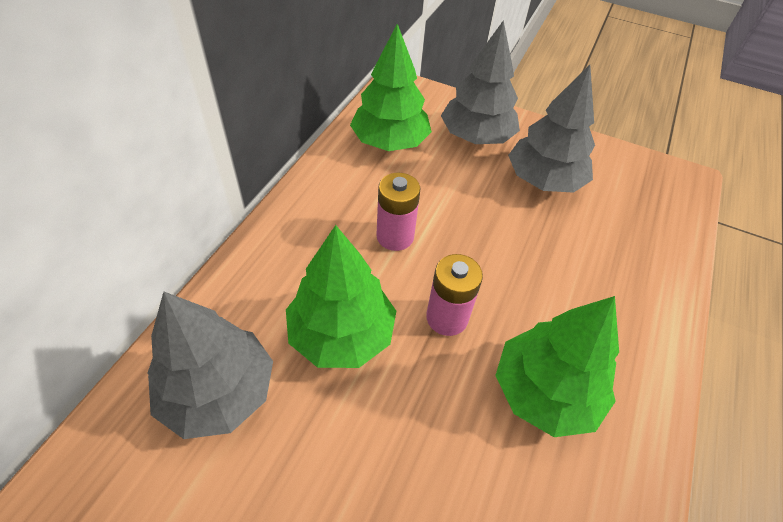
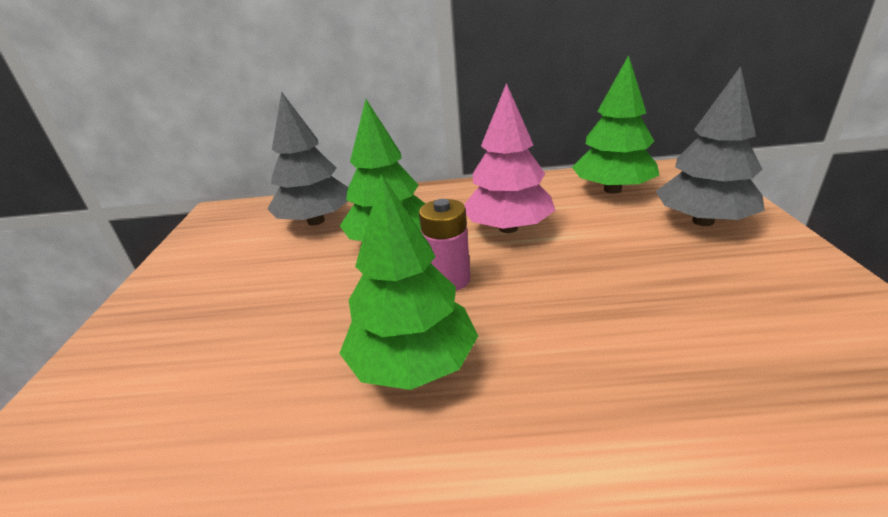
camera: 70 degrees right, 20 degrees down
pink battery [376,173,420,251] -> pink tree [464,83,555,233]
grey tree [508,65,595,193] -> none

